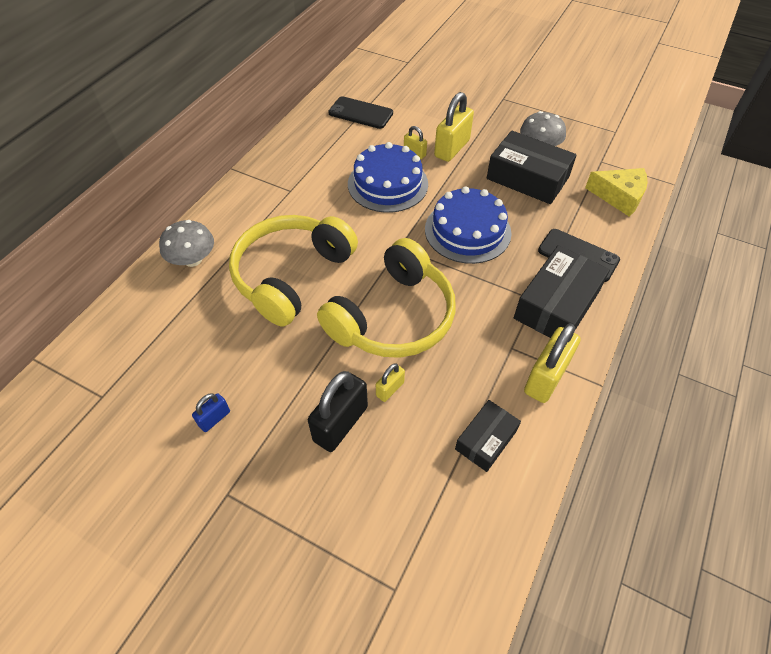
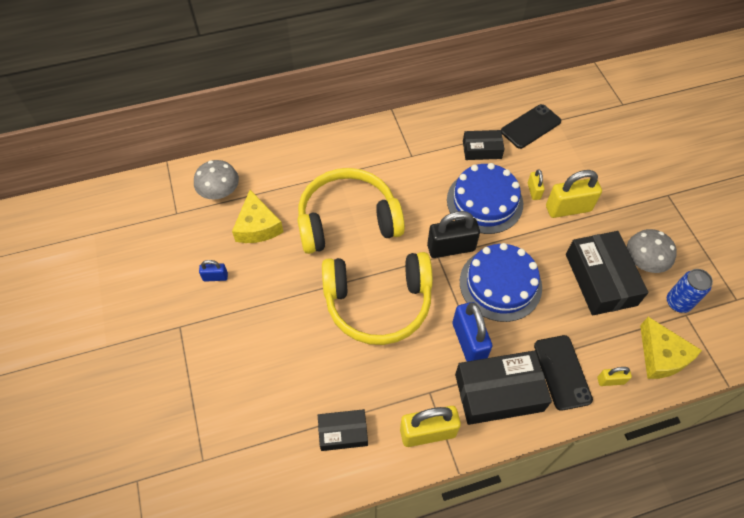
camera: 45 degrees right, 5 degrees up
grey mushroom [159,220,214,267] -> grey mushroom moved to [194,160,239,200]
black padlock [308,371,368,452] -> black padlock moved to [427,211,480,258]
black phone [328,96,393,129] -> black phone turned 75 degrees clockwise [501,104,561,149]
yellow padlock [376,363,405,402] -> yellow padlock moved to [597,367,632,386]
none -> yellow cheese [232,190,284,243]
none -> blue padlock [453,302,493,361]
none -> black box [463,130,505,160]
none -> blue can [667,269,713,313]

